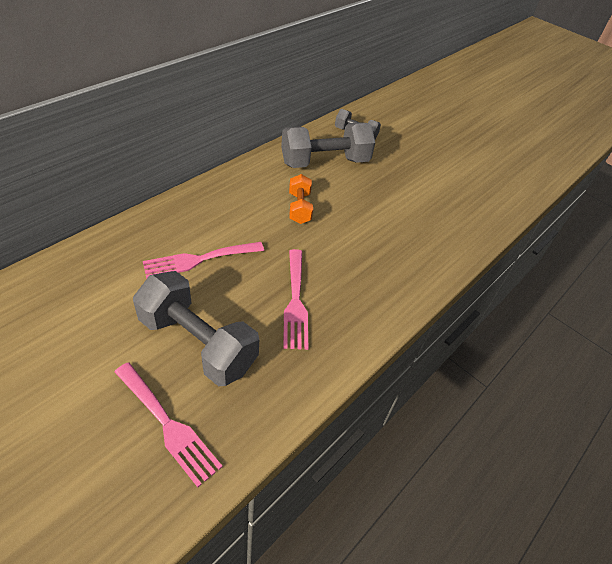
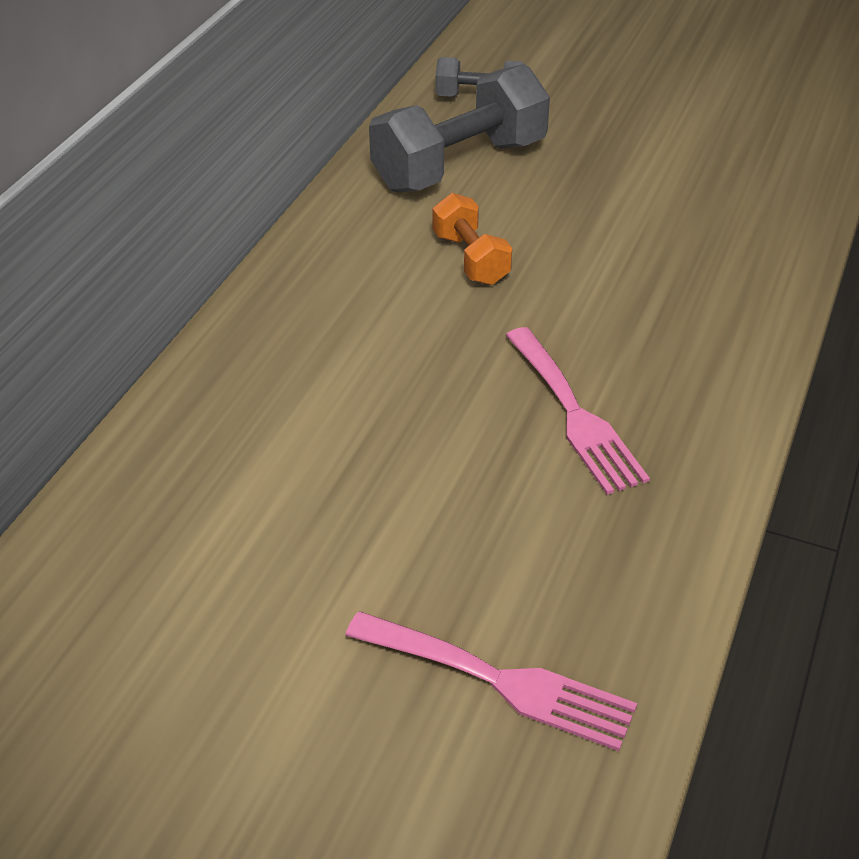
camera: 15 degrees left, 5 degrees down
grey dumbbell [133,271,259,386] -> none
pink fork [143,242,264,279] -> none

